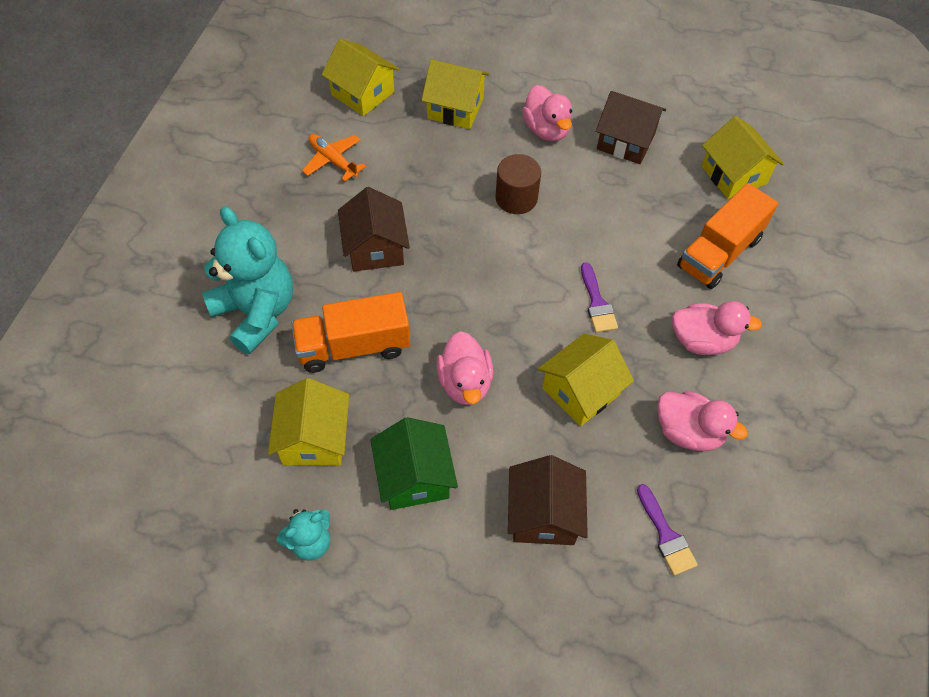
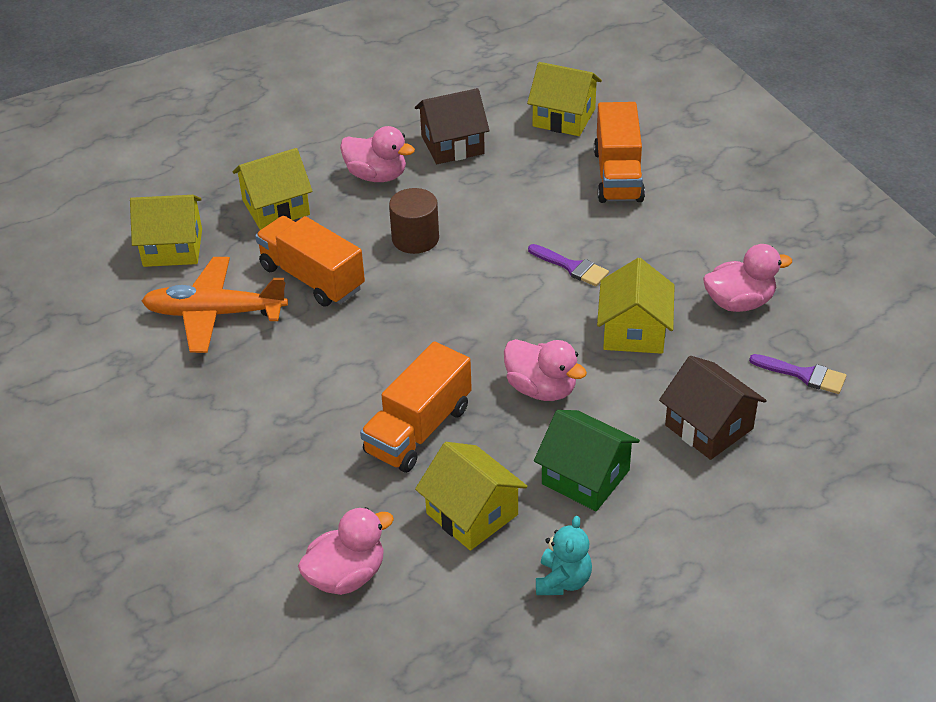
camera: 40 degrees left, 15 degrees down
turquoise teddy bear [202,206,293,354] -> none
orange plane [302,134,366,181] -> orange plane [142,257,288,353], size x1.66
brown house [338,187,410,271] -> none
pink duck [672,301,762,355] -> pink duck moved to [298,507,394,595]
none -> orange truck [255,216,365,307]

